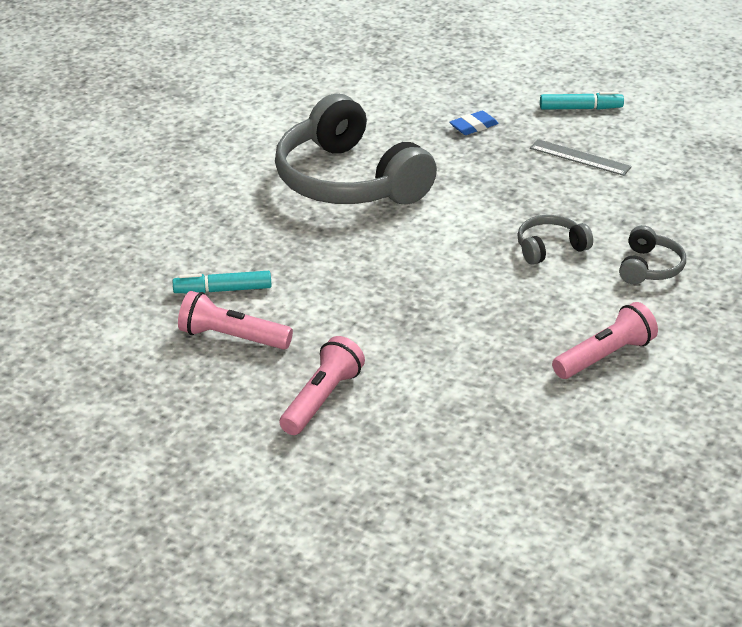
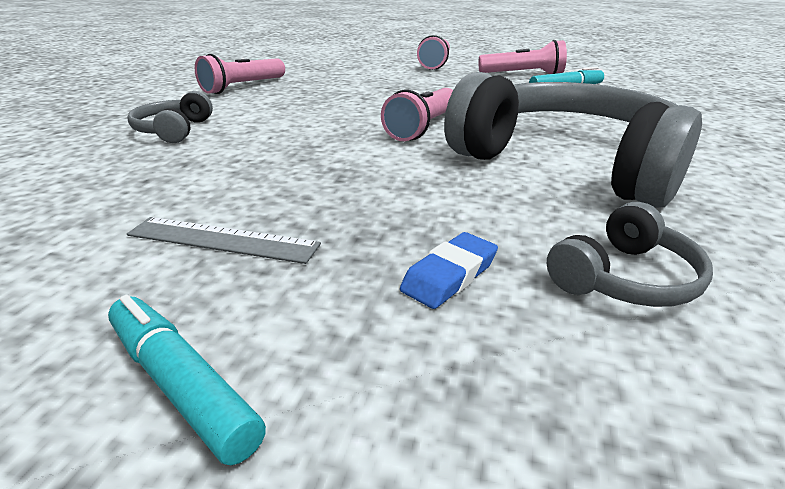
camera: 165 degrees right, 5 degrees down
grey headphones [517,215,593,265] -> grey headphones moved to [547,202,713,307]
turquoise marker [540,92,624,110] -> turquoise marker turned 60 degrees clockwise [108,295,266,465]
none -> pink flashlight [381,88,453,141]

